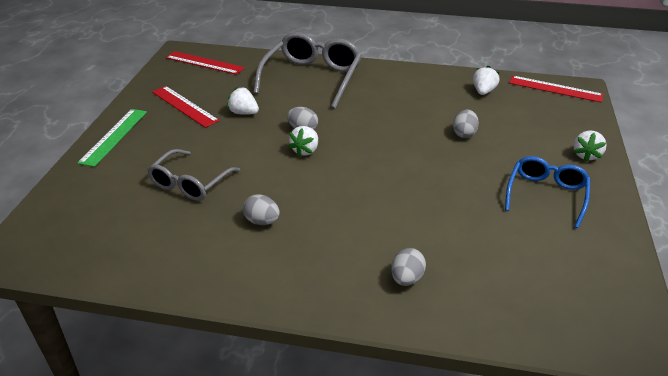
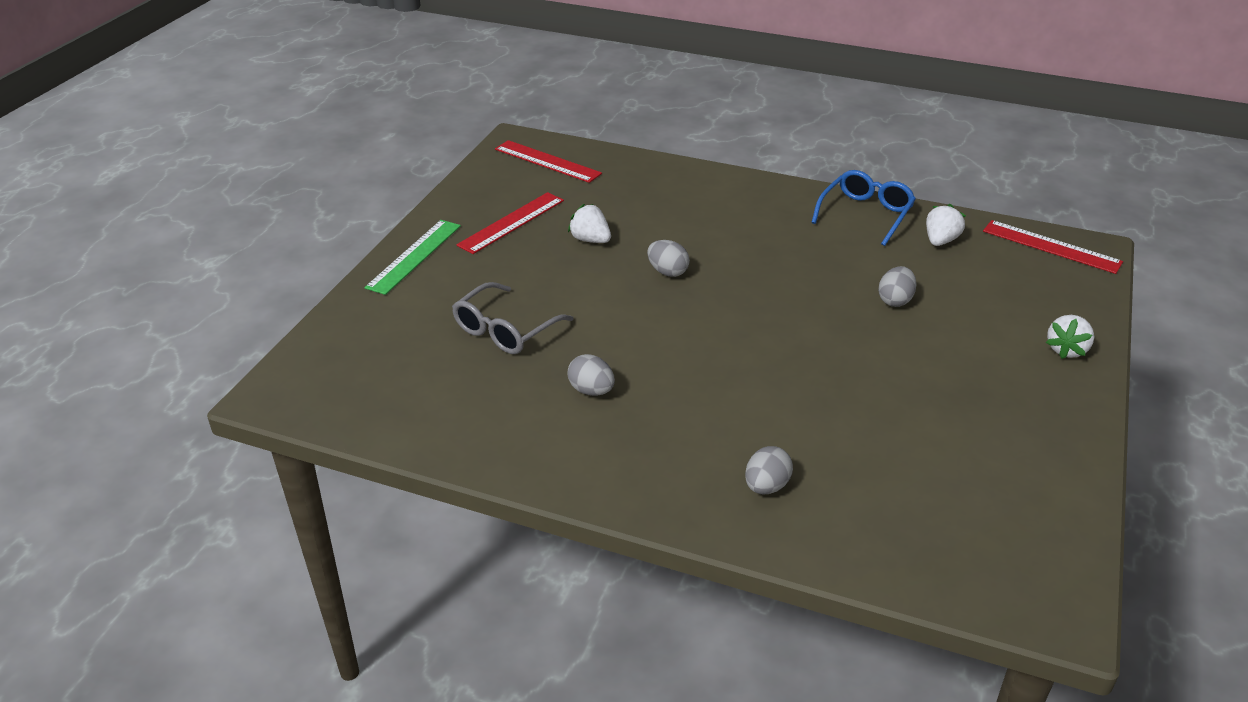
camera: 10 degrees right, 0 degrees up
red ruler [152,86,220,128] -> red ruler turned 75 degrees clockwise [456,192,564,254]
grey glasses [254,32,362,109] -> none
white strawberry [288,126,318,157] -> none
blue glasses [505,156,590,228] -> blue glasses moved to [811,170,916,246]

